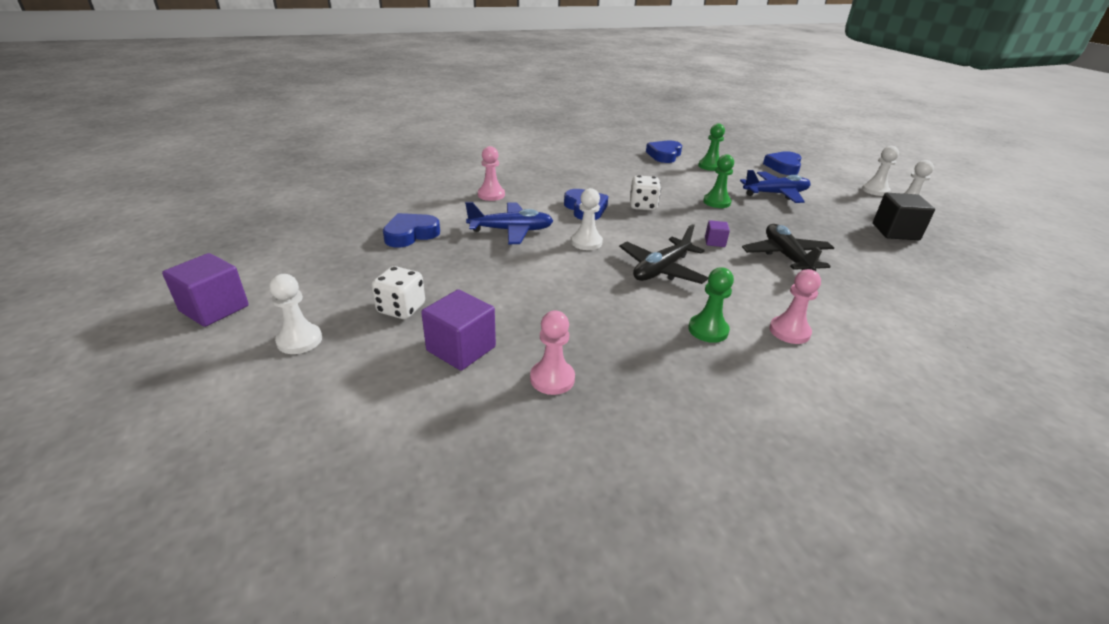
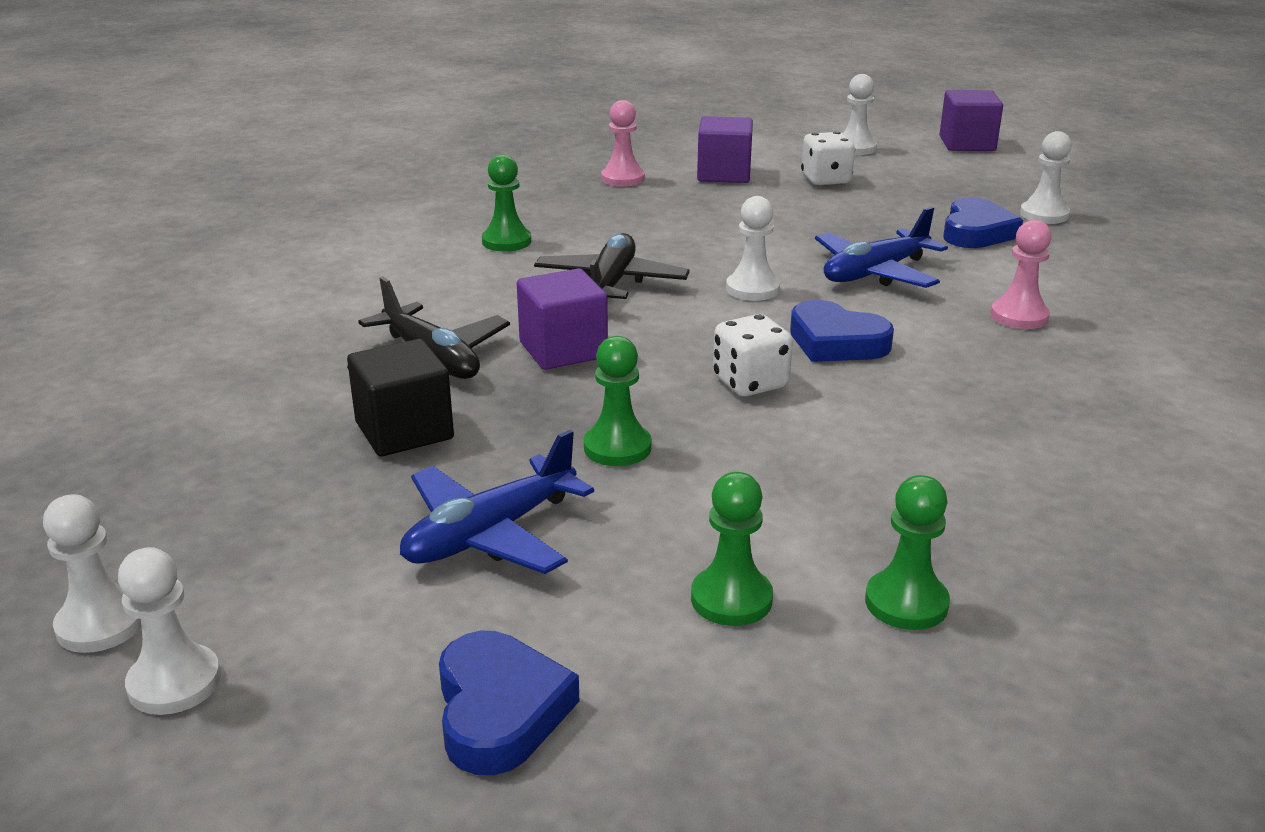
camera: 150 degrees right, 5 degrees down
blue heart [646,141,682,163] -> green pawn [865,475,950,630]
purple cube [705,220,730,247] -> purple cube [517,268,608,370], size x1.92
pink pawn [769,269,821,344] -> none
black cube [873,193,935,240] -> black cube moved to [347,339,454,457]
none -> white pawn [1020,131,1072,224]

